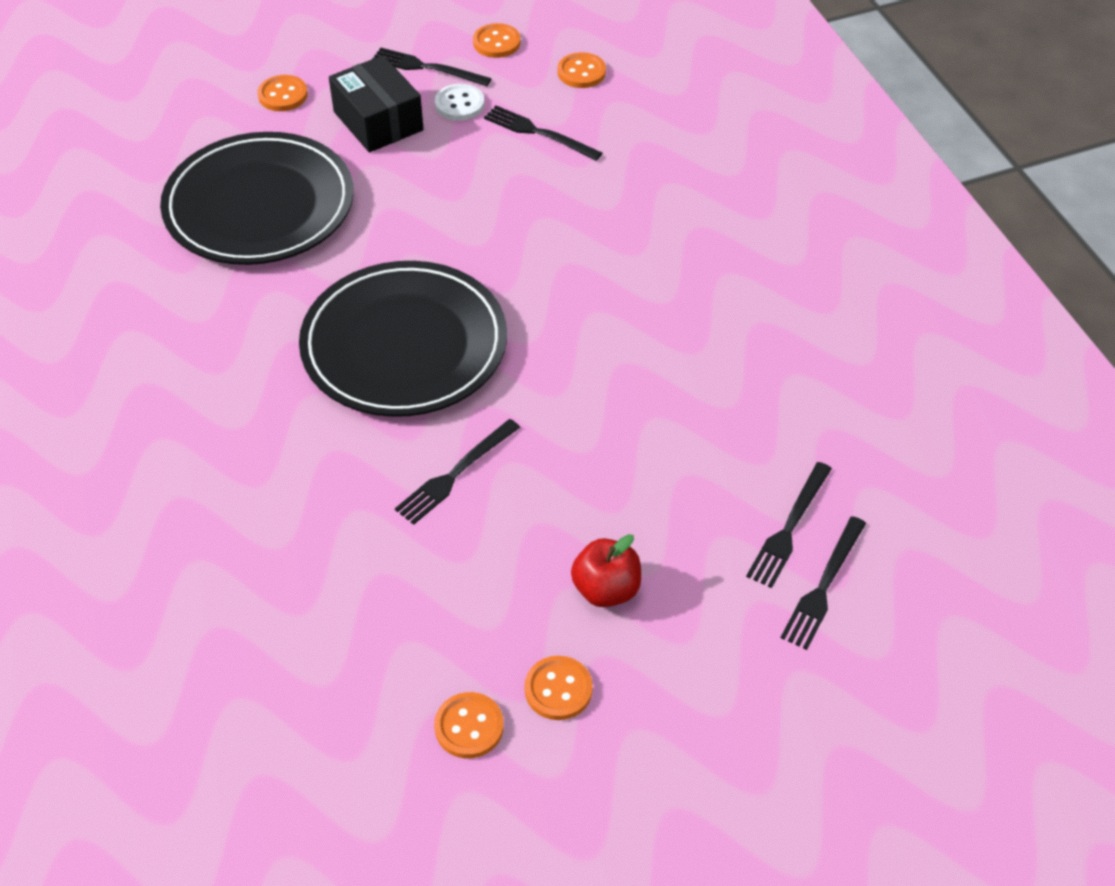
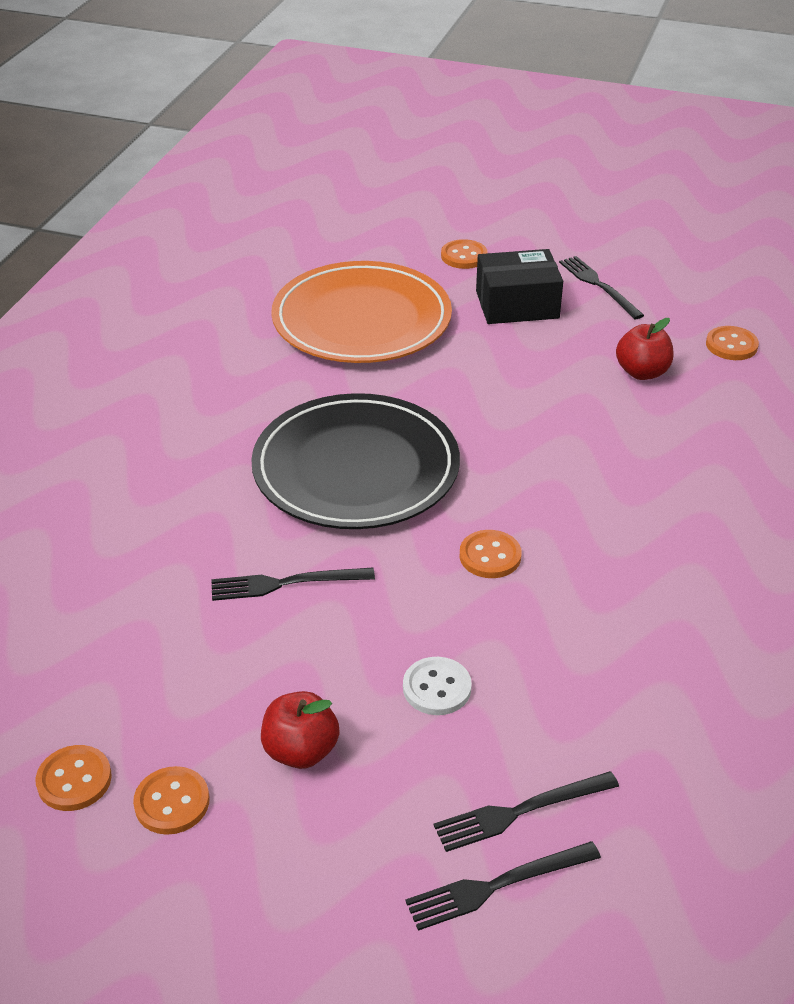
camera: 40 degrees right, 10 degrees down
black plate [160,132,354,265] -> orange plate [271,261,452,363]
black box [329,55,424,153] -> black box turned 75 degrees clockwise [476,249,563,324]
white button [435,84,484,121] -> white button moved to [403,657,472,715]
orange button [473,23,521,58] -> orange button moved to [460,530,522,578]
black fork [484,106,602,161] -> red apple [616,318,673,380]

